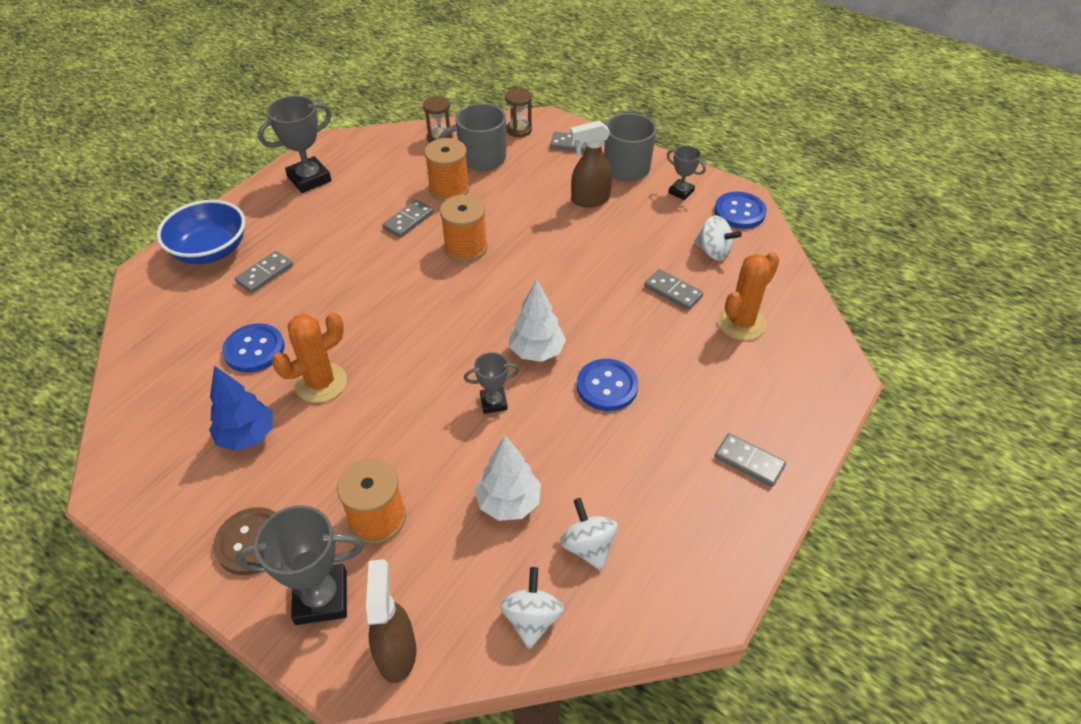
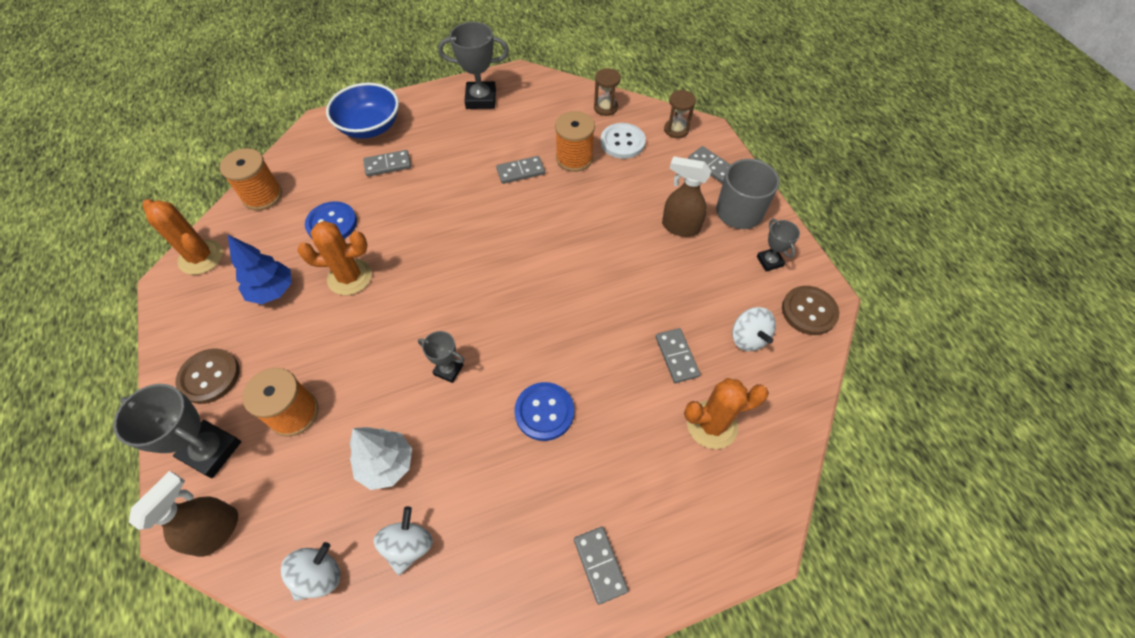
camera: 35 degrees right, 10 degrees up
grey mug [438,103,506,171] -> white button [601,123,646,159]
orange spool [440,195,488,262] -> orange spool moved to [220,148,282,211]
white tree [509,279,566,362] -> none
blue button [714,191,767,229] -> brown button [782,286,839,335]
none -> orange cactus [143,199,223,275]

